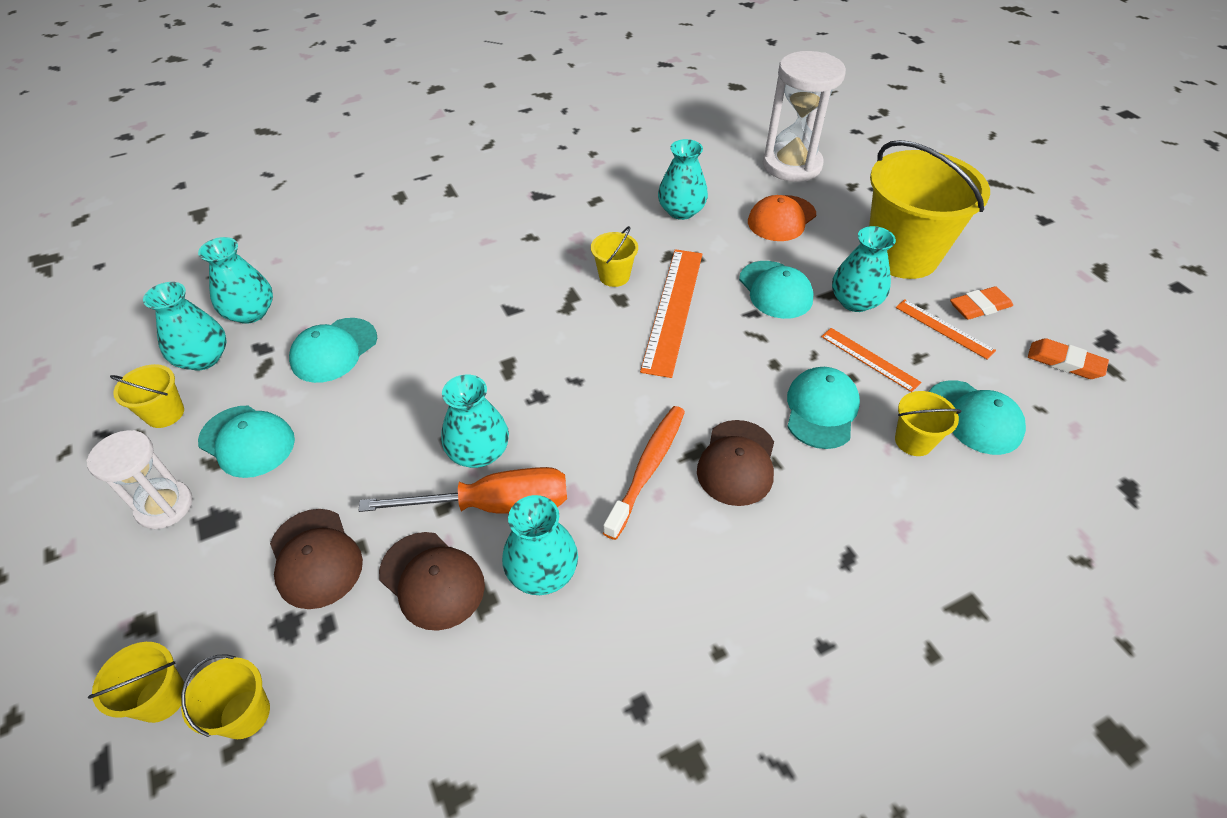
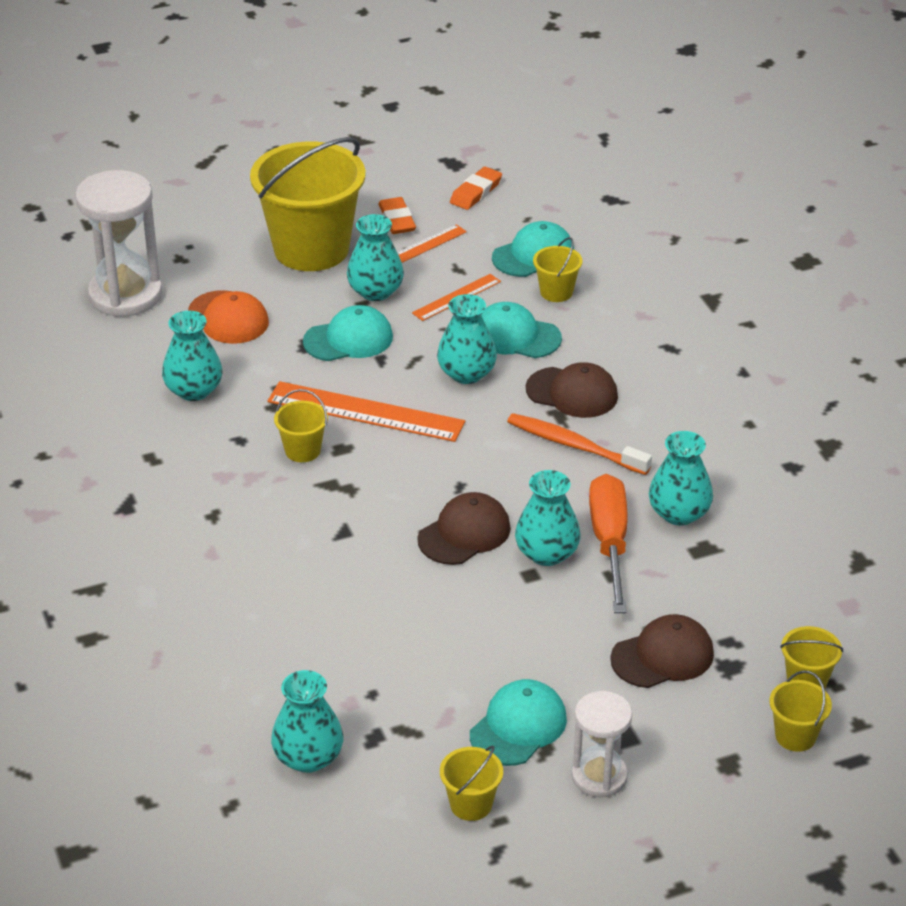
camera: 85 degrees left, 10 degrees down
turquoise vase [143,282,227,371] -> turquoise vase moved to [437,294,497,384]
turquoise cap [289,318,377,383] -> none
brown cap [379,532,485,631] -> brown cap moved to [418,492,511,565]

